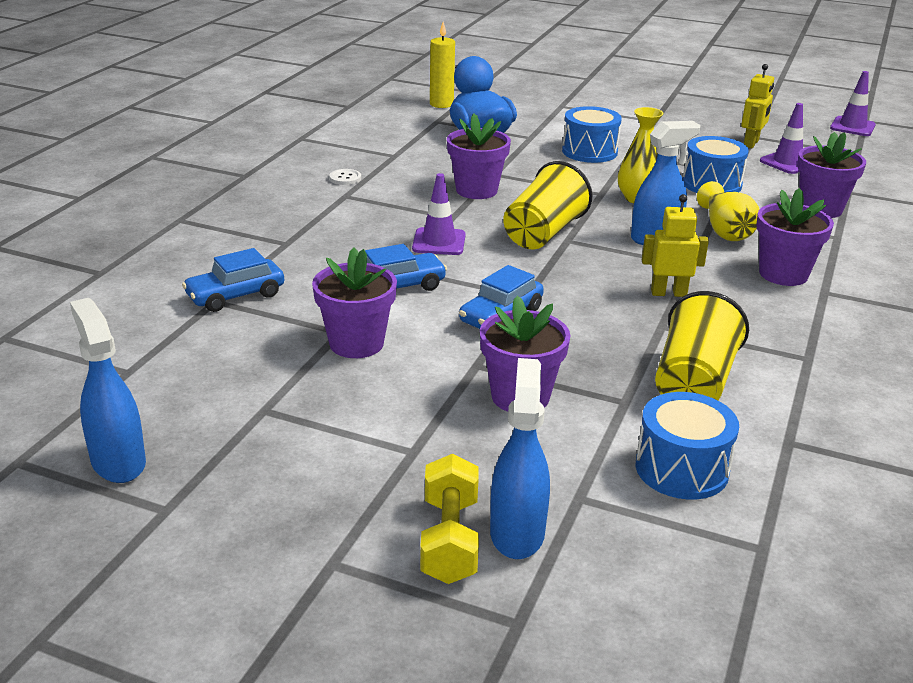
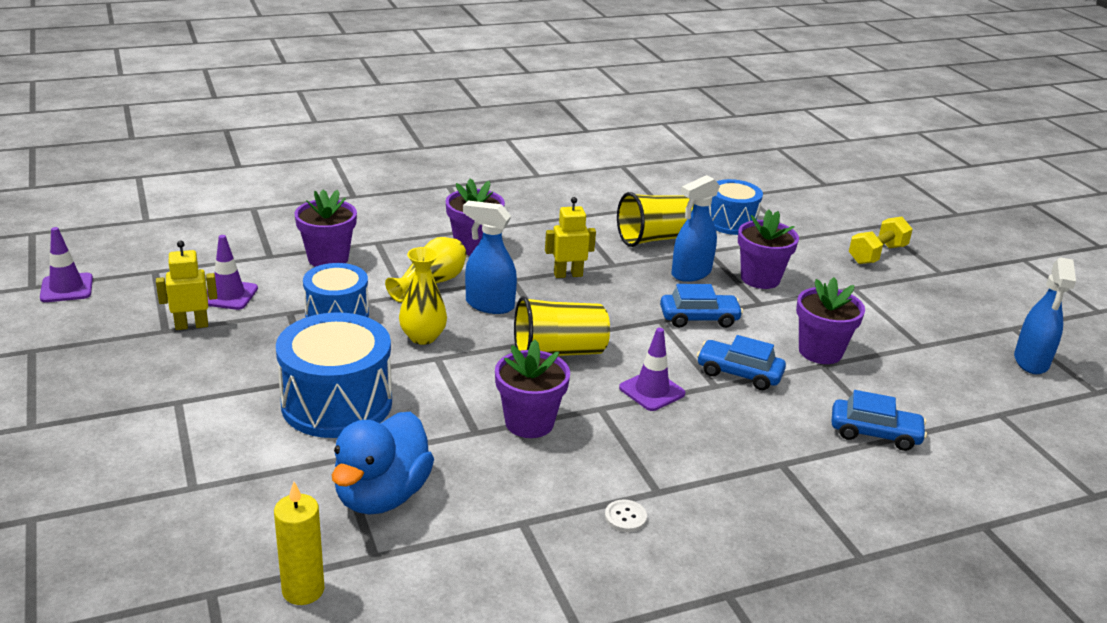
camera: 135 degrees left, 0 degrees up
blue spray bottle [490,358,550,559] -> blue spray bottle moved to [672,175,720,282]
blue drum [562,106,622,163] -> blue drum [276,312,392,438], size x1.55
yellow robot [642,194,709,297] -> yellow robot turned 120 degrees clockwise [545,197,596,278]

